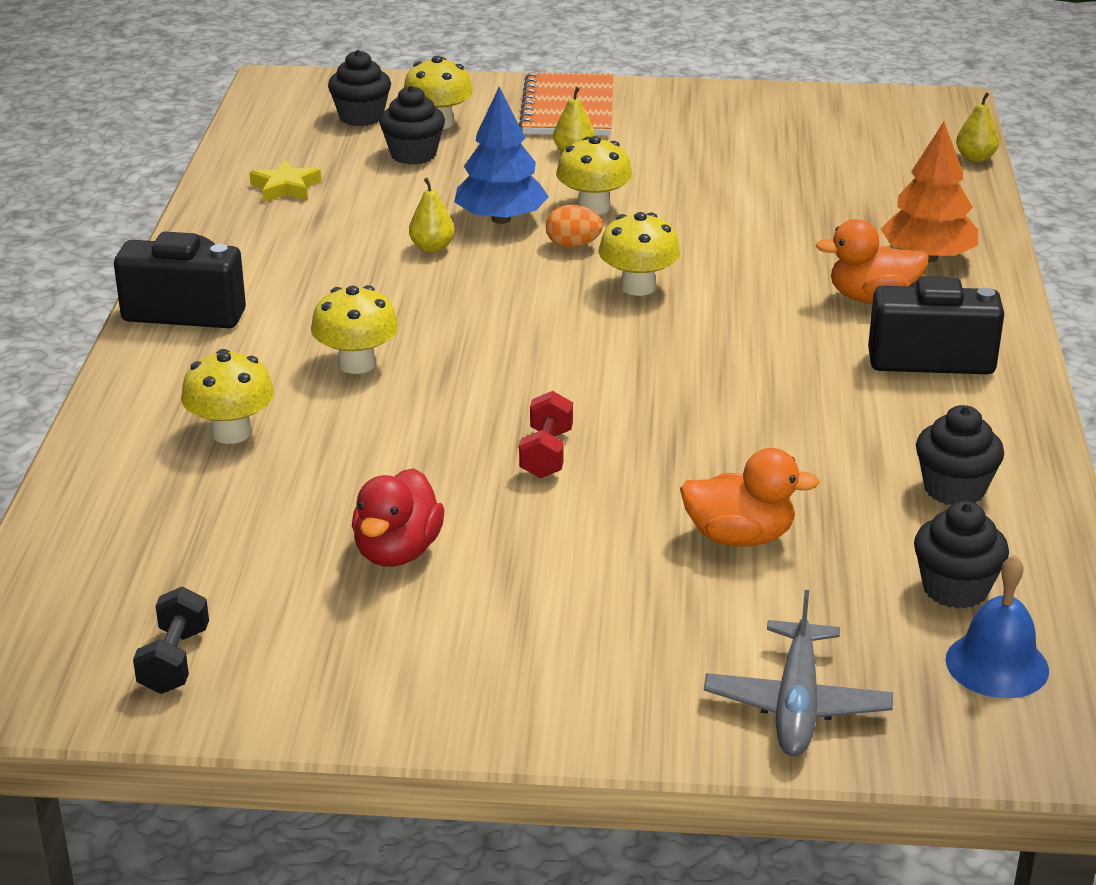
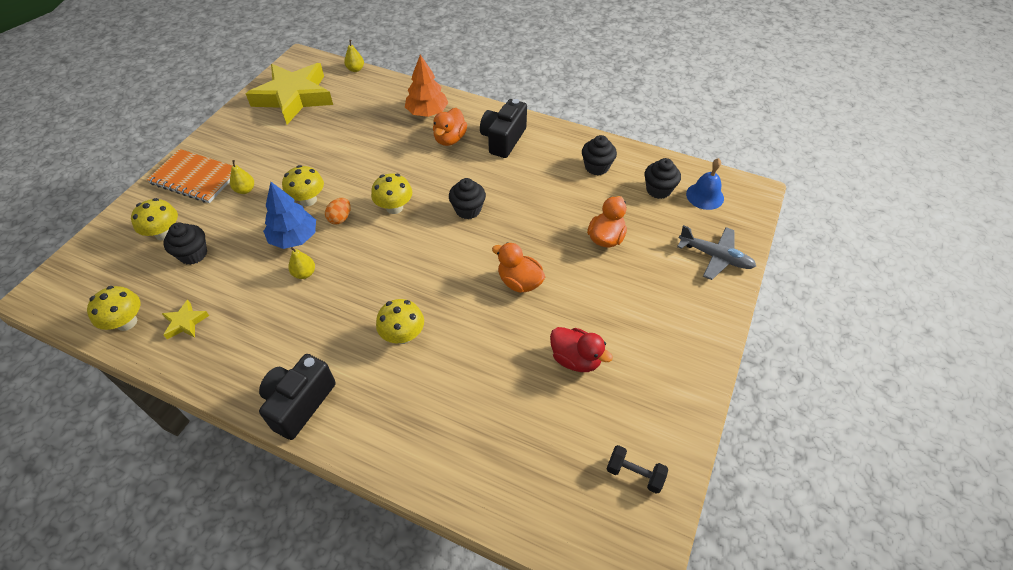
camera: 70 degrees left, 20 degrees up
yellow mushroom [181,349,274,444] -> yellow mushroom moved to [87,286,140,331]
black cupcake [328,50,391,126] -> black cupcake moved to [449,178,486,219]
red dumbbell [519,391,573,478] -> orange duck [492,242,545,293]
none -> yellow star [246,63,333,125]

